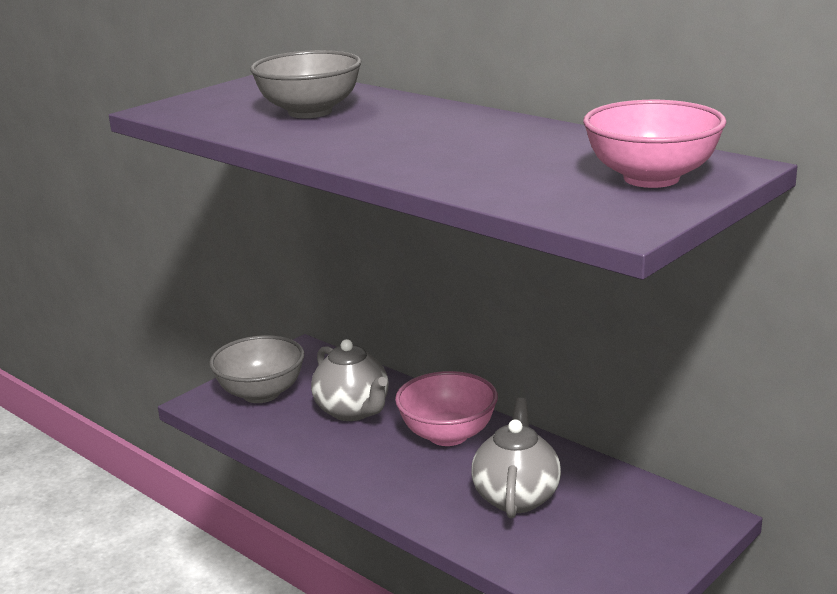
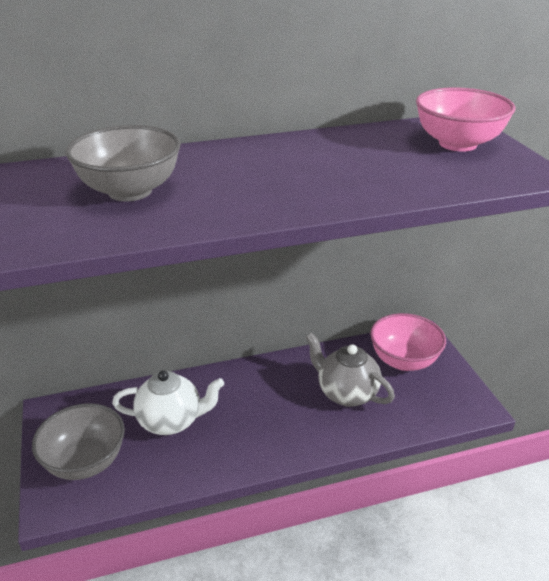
camera: 60 degrees left, 10 degrees up
grey teapot [311,339,388,421] -> white teapot [112,370,224,435]
pink bowl [395,371,498,446] -> pink bowl moved to [370,313,446,371]

